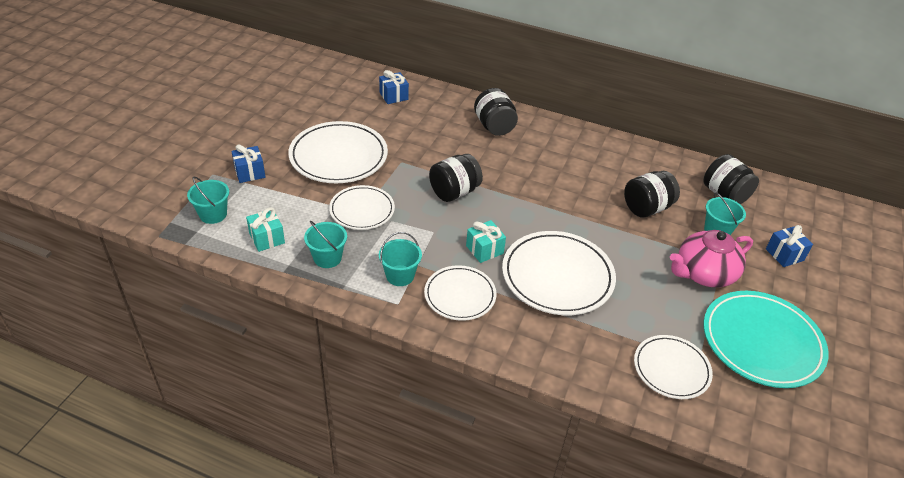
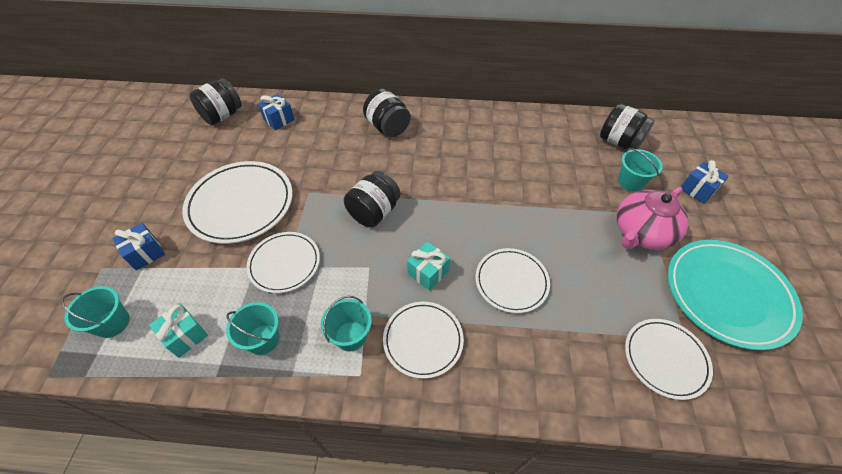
camera: 15 degrees left, 10 degrees up
white plate [502,231,616,315] -> white plate [475,248,550,313], size x0.62
black jar [624,171,680,218] -> black jar moved to [189,79,242,125]

